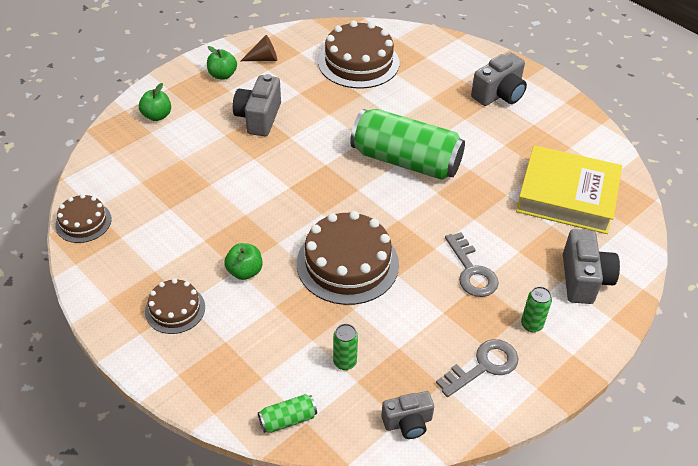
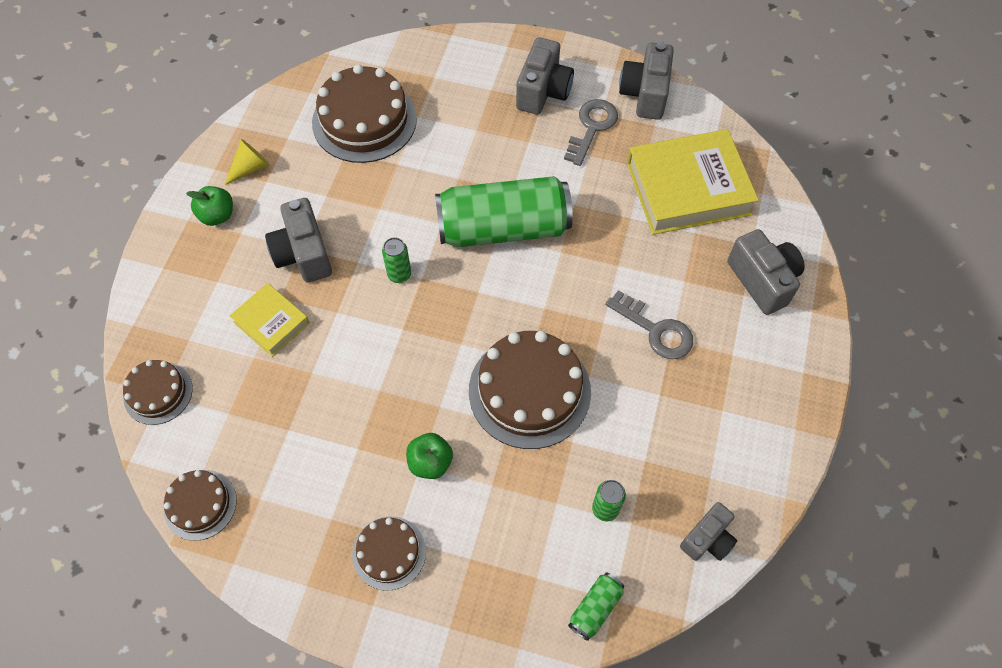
camera: 30 degrees left, 15 degrees up
green apple [139,83,171,121] -> none
brown cone [241,35,277,61] -> yellow cone [224,139,269,185]
grey key [436,339,518,397] -> grey key moved to [564,99,618,166]
green can [521,286,552,332] -> green can moved to [382,237,411,283]
none -> brown cake [123,360,193,425]
none -> yellow book [230,283,310,357]
none -> grey camera [619,42,674,120]

